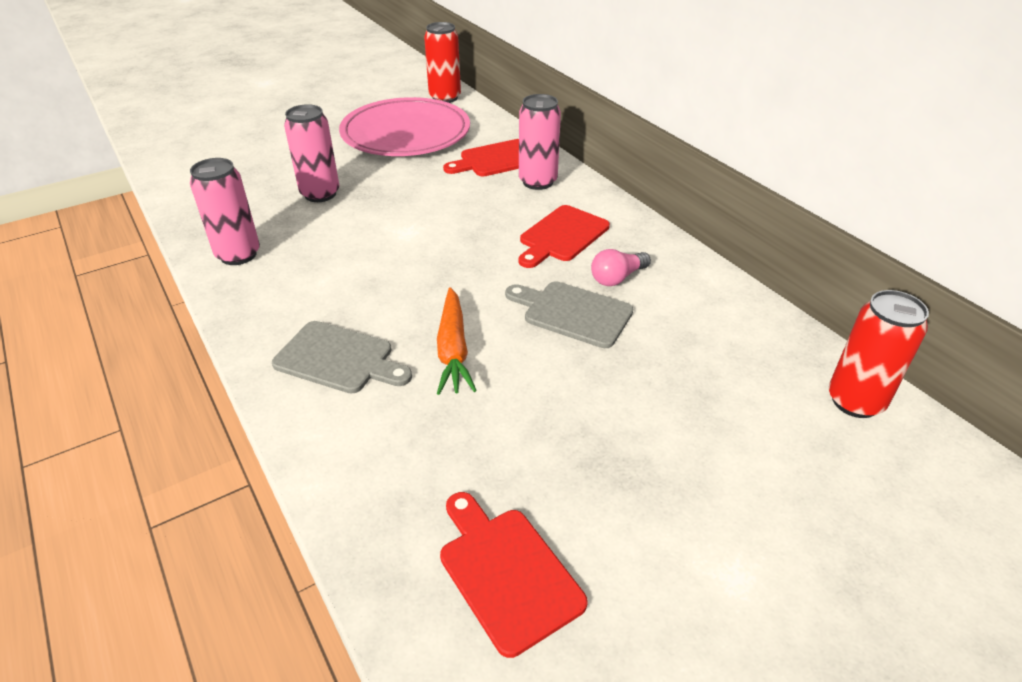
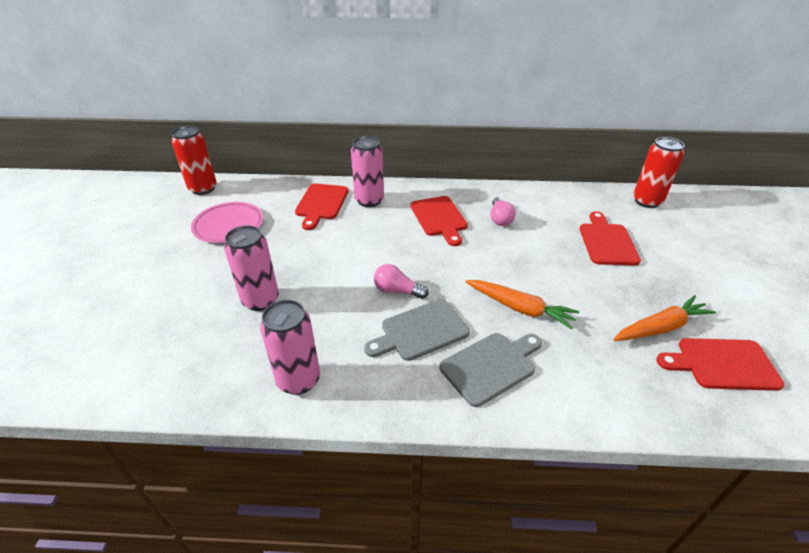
camera: 55 degrees left, 0 degrees up
pink plate [339,97,470,156] -> pink plate [191,202,263,243], size x0.60
grey cutting board [505,281,633,348] -> grey cutting board moved to [364,299,470,361]
none -> pink light bulb [374,264,428,299]
none -> red cutting board [580,211,641,265]
none -> orange carrot [613,295,716,341]

